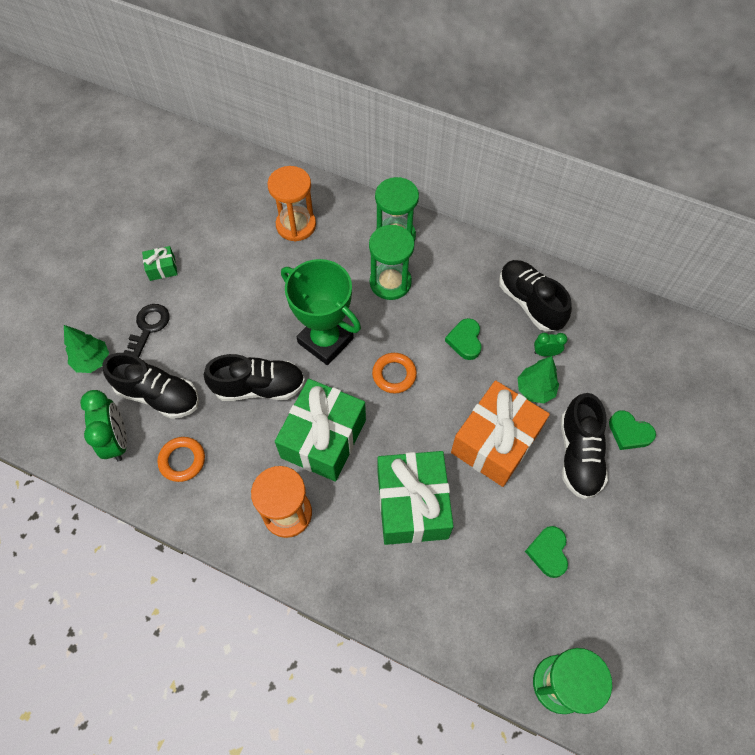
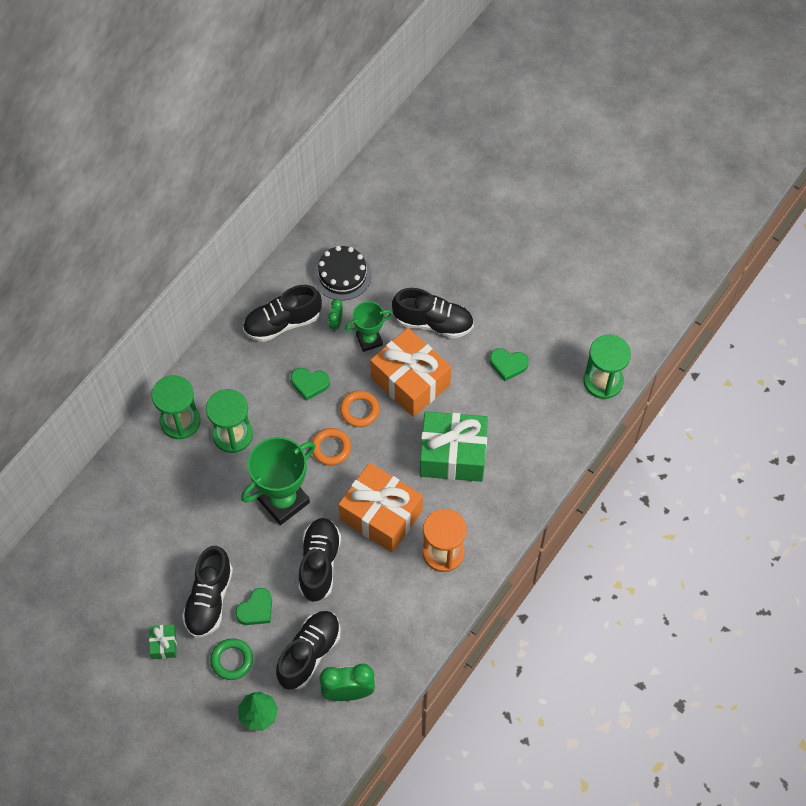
camera: 80 degrees left, 0 degrees up
black key [124,304,170,357] -> green ring [210,638,253,680]
orange ring [157,437,205,482] -> orange ring moved to [340,390,380,427]
orange hourglass [267,166,316,241] -> none
green gift [275,379,366,482] -> orange gift [338,463,423,553]
green tree [518,356,559,403] -> green trophy [345,301,393,352]
green heart [609,410,656,450] -> green heart moved to [235,588,272,625]
none -> black shoe [182,546,233,638]
none -> black cake [314,246,371,300]

